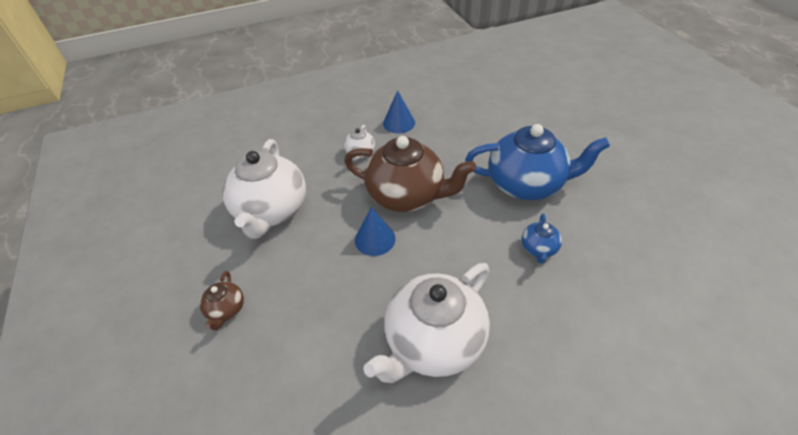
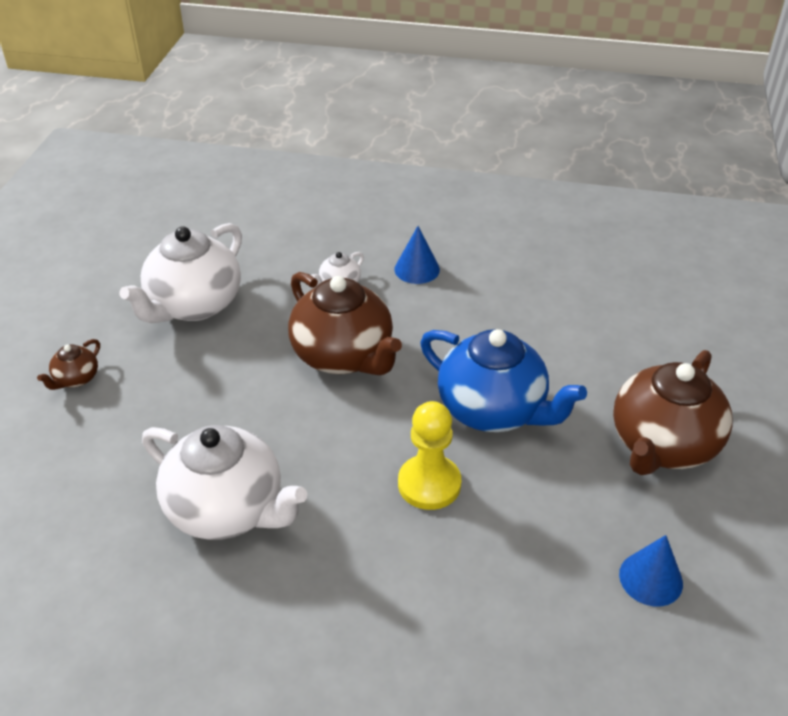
camera: 30 degrees right, 5 degrees down
blue cone [355,207,396,256] -> blue cone moved to [619,535,683,607]
white teapot [363,263,490,383] -> white teapot turned 135 degrees counterclockwise [142,425,307,540]
blue teapot [522,213,562,264] -> yellow pawn [398,401,461,510]
none -> brown teapot [613,350,732,475]

